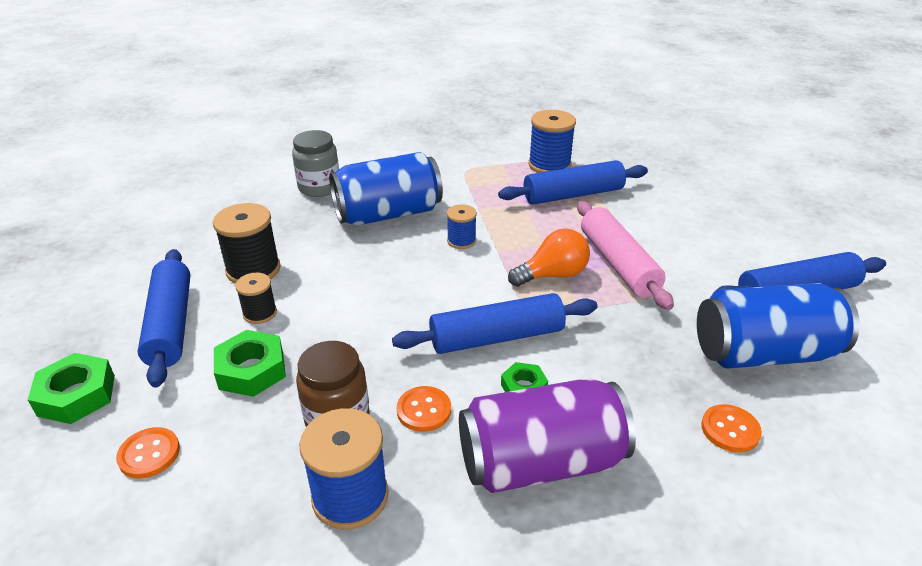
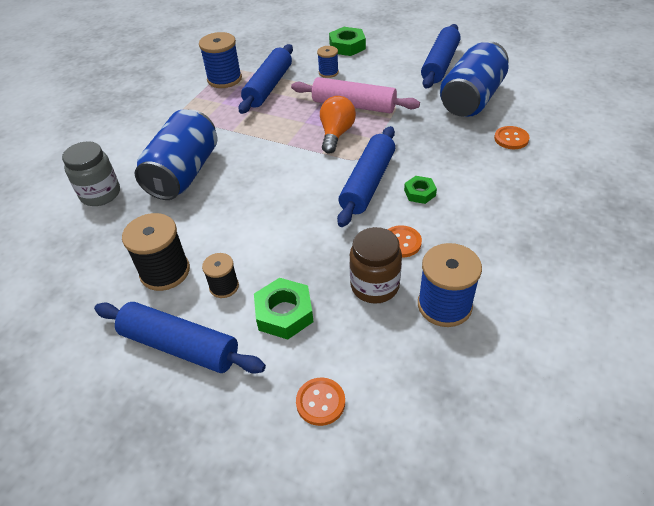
camera: 50 degrees left, 10 degrees up
green nut [28,353,115,424] -> green nut moved to [329,27,366,56]
blue spool [447,204,477,249] -> blue spool moved to [317,46,339,78]
purple can [459,378,636,493] -> none

